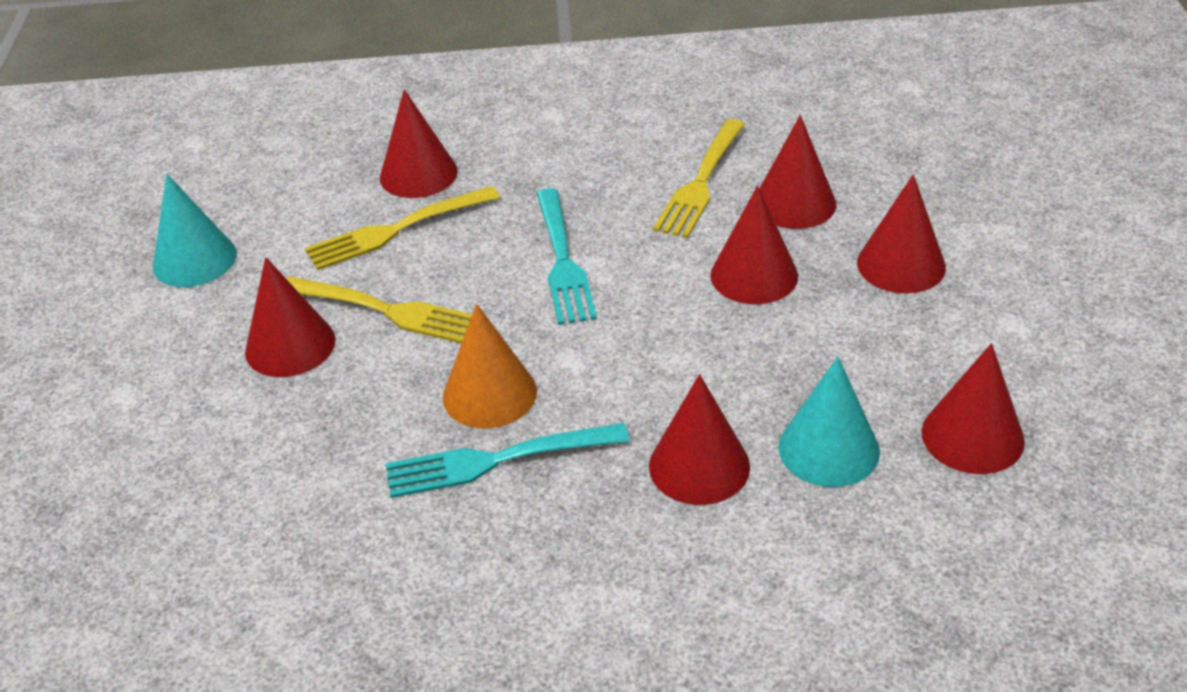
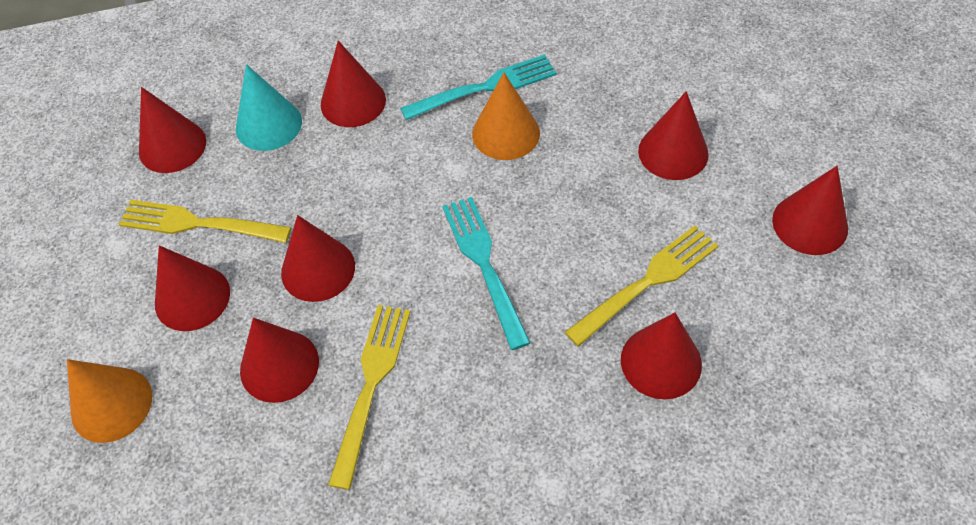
camera: 170 degrees right, 15 degrees up
turquoise cone [153,174,237,287] -> red cone [772,166,848,255]
yellow fork [286,276,472,343] -> yellow fork moved to [118,200,291,243]
none -> orange cone [67,359,152,443]

